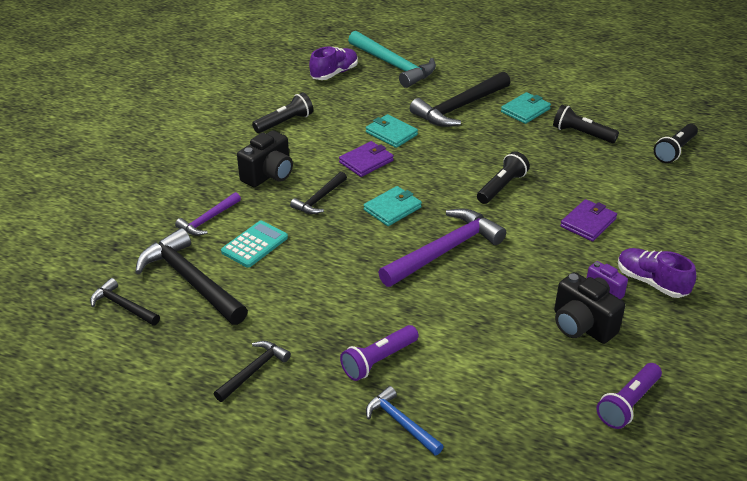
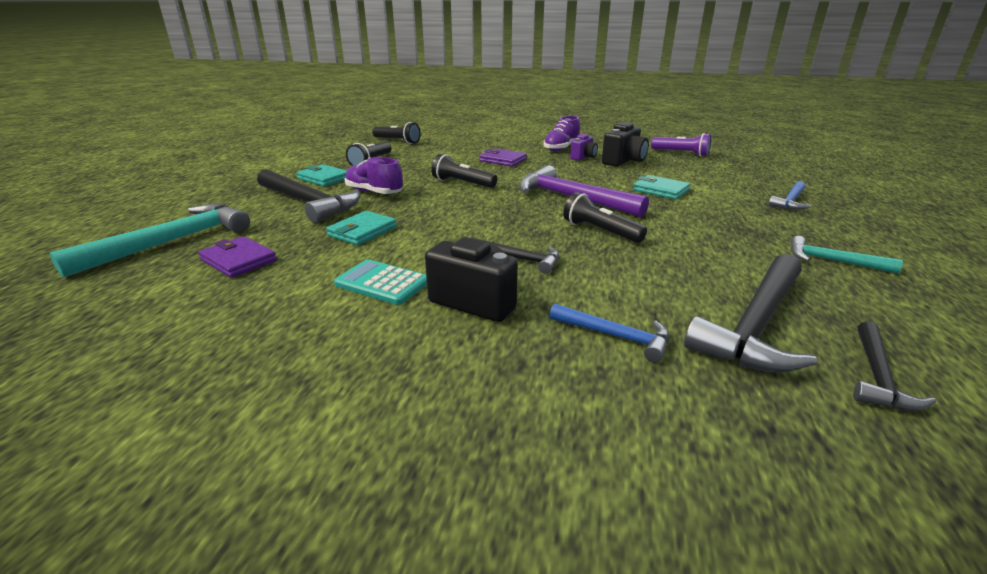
camera: 100 degrees left, 10 degrees down
purple hammer [175,192,241,236] -> blue hammer [549,303,669,363]
black hammer [214,341,291,402] -> turquoise hammer [791,236,903,274]
turquoise calculator [221,220,288,268] -> turquoise calculator moved to [334,259,427,305]
black flashlight [252,92,313,133] -> black flashlight moved to [563,192,647,243]
purple shoe [309,47,358,80] -> purple shoe moved to [345,157,403,194]
purple wallet [339,141,394,177] -> purple wallet moved to [199,236,277,278]
purple flashlight [340,325,419,381] -> none
turquoise wallet [364,186,422,226] -> turquoise wallet moved to [633,175,690,200]

